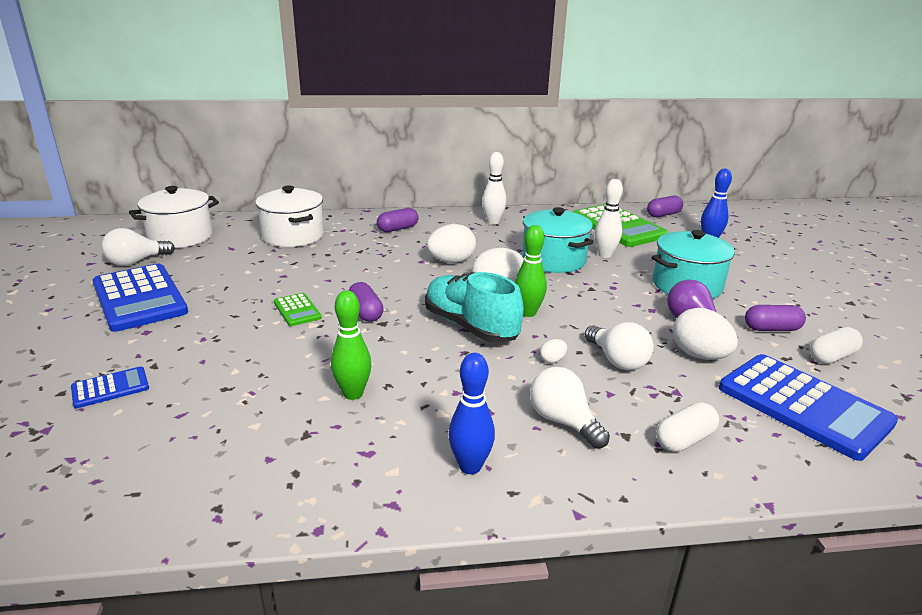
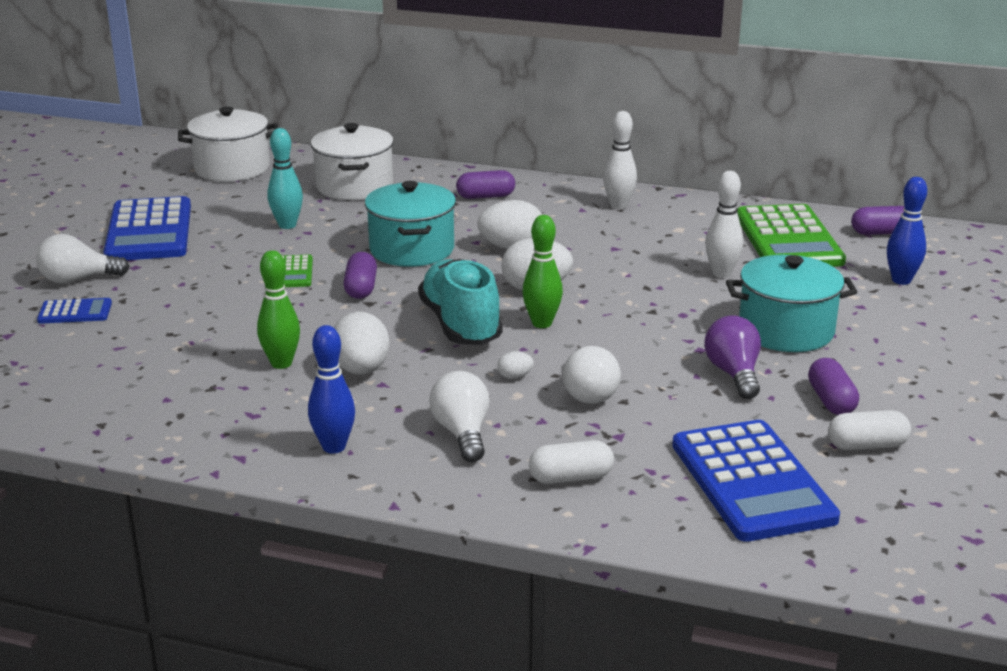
camera: 25 degrees right, 0 degrees up
white light bulb [102,228,175,266] -> white light bulb moved to [36,234,130,284]
turquoise pot [522,207,594,273] -> turquoise pot moved to [365,181,456,267]
white egg [673,308,738,360] -> white egg moved to [334,312,390,375]
purple capsule [745,305,806,331] -> purple capsule turned 60 degrees clockwise [808,358,859,415]
none -> turquoise bowling pin [267,128,303,229]

